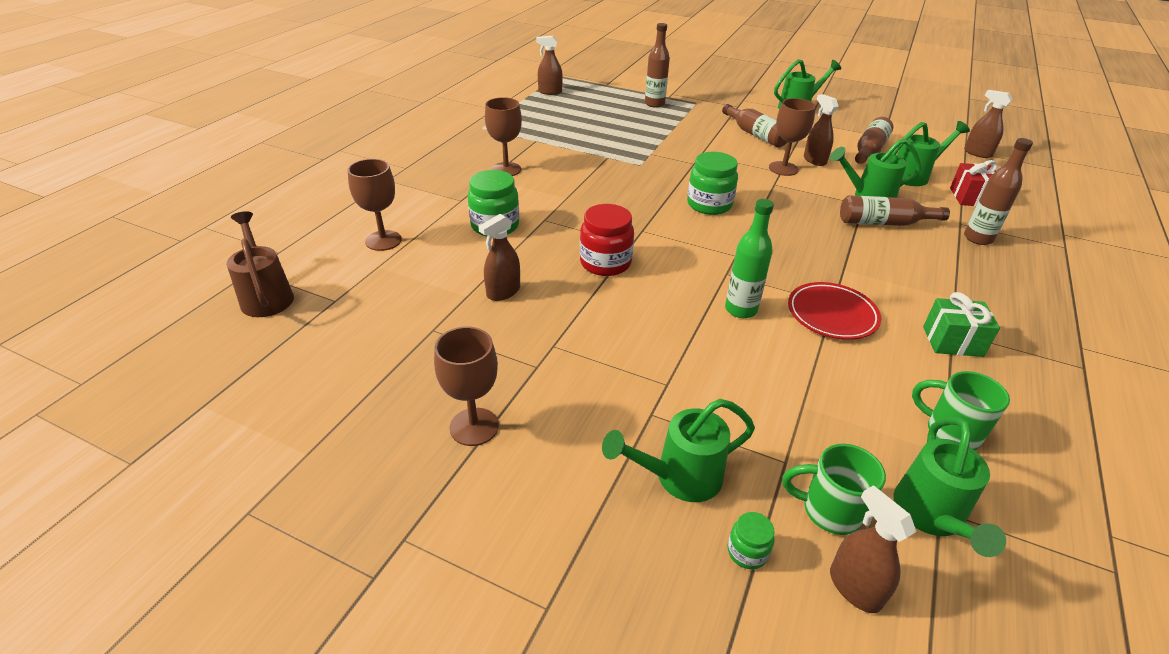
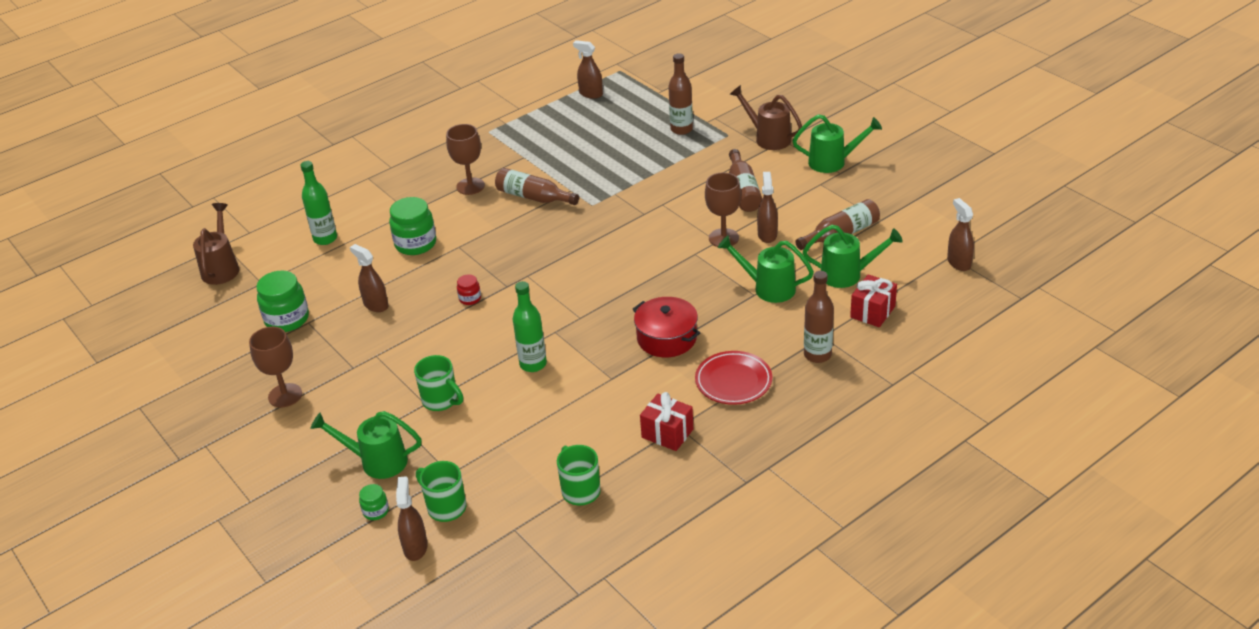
camera: 30 degrees right, 0 degrees up
brown goblet [348,159,402,251] -> green bottle [300,161,337,245]
brown spray bottle [478,214,520,301] -> brown spray bottle turned 60 degrees clockwise [350,244,389,312]
red jar [580,204,634,276] -> red jar [457,274,481,305], size x0.50
green jar [687,152,738,215] -> green jar moved to [256,271,309,332]
red plate [788,282,881,340] -> red plate moved to [695,351,772,405]
brown bottle [840,195,950,226] -> brown bottle moved to [495,168,579,205]
green watering can [893,417,1006,557] -> none
green gift [923,292,1000,357] -> red gift [640,392,693,451]
none -> green mug [414,355,463,411]
none -> red pot [632,297,700,357]
none -> brown watering can [730,85,802,150]

